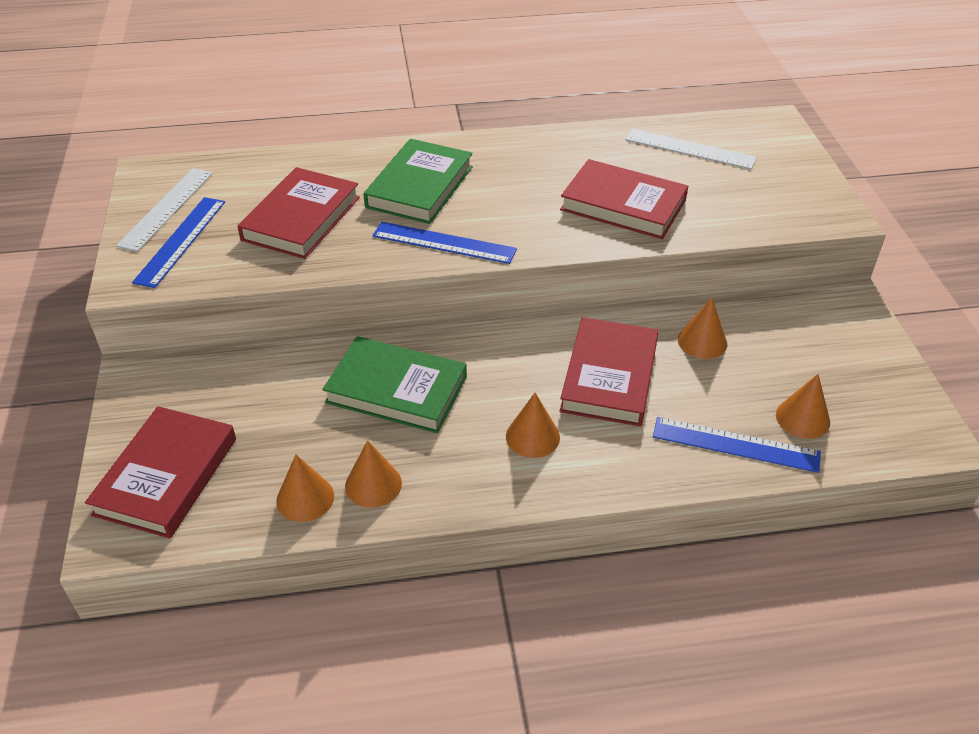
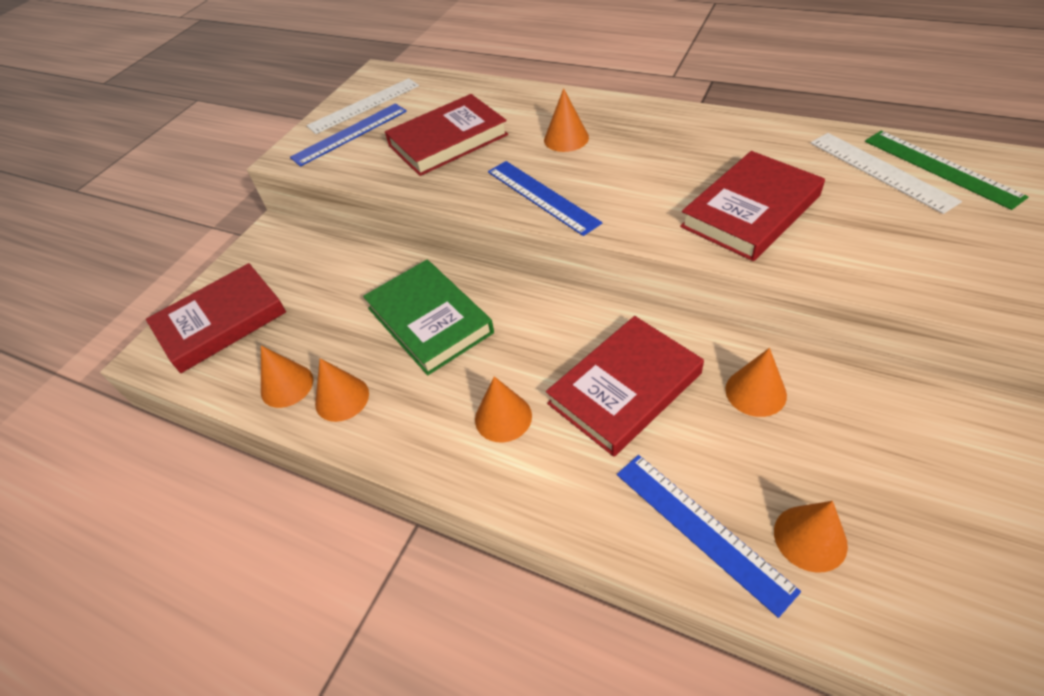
camera: 40 degrees right, 5 degrees up
green book [363,139,473,224] -> orange cone [544,88,589,152]
red book [560,159,688,239] -> red book turned 75 degrees clockwise [680,151,825,261]
none -> green ruler [865,131,1029,210]

